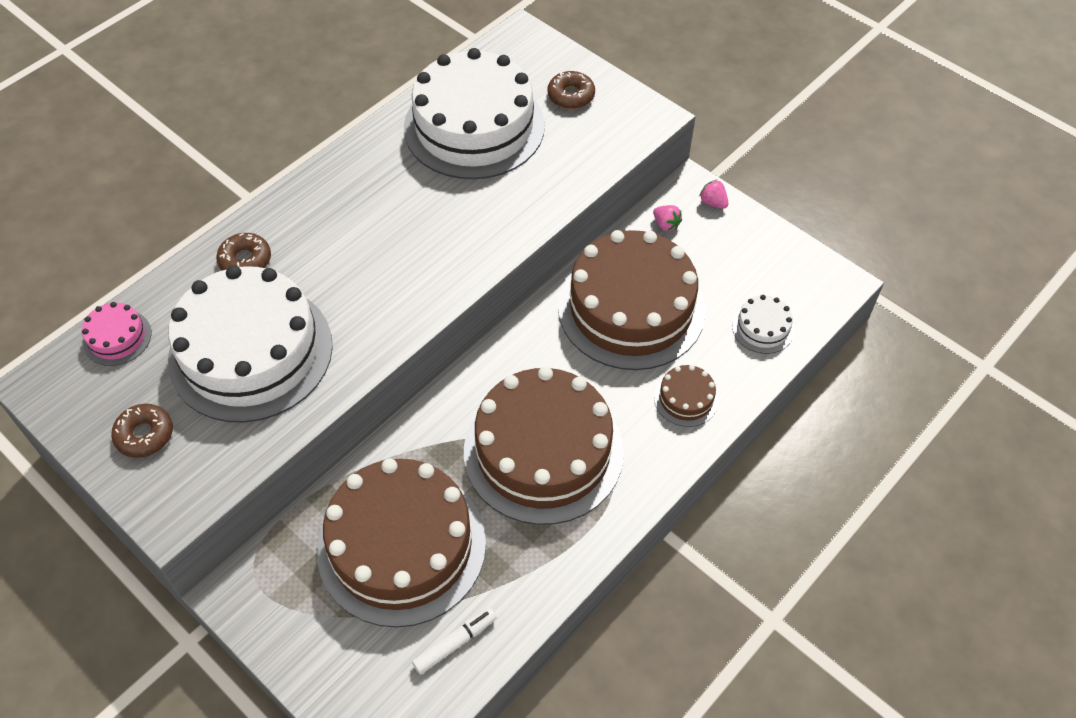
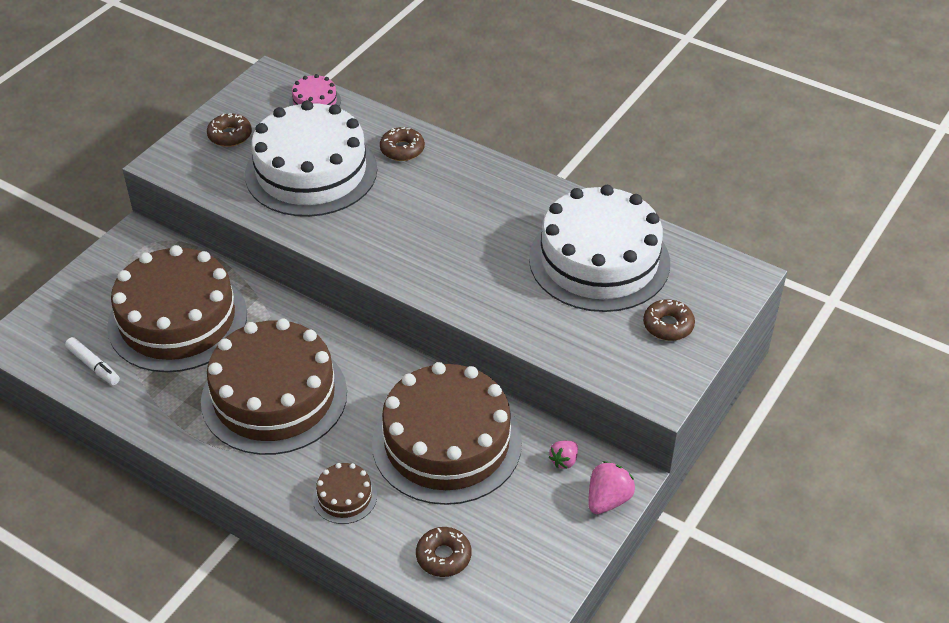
camera: 80 degrees right, 10 degrees down
pink strawberry [699,180,728,209] -> pink strawberry [588,461,635,514], size x1.57
white cake [732,295,794,354] -> brown donut [416,527,472,577]

